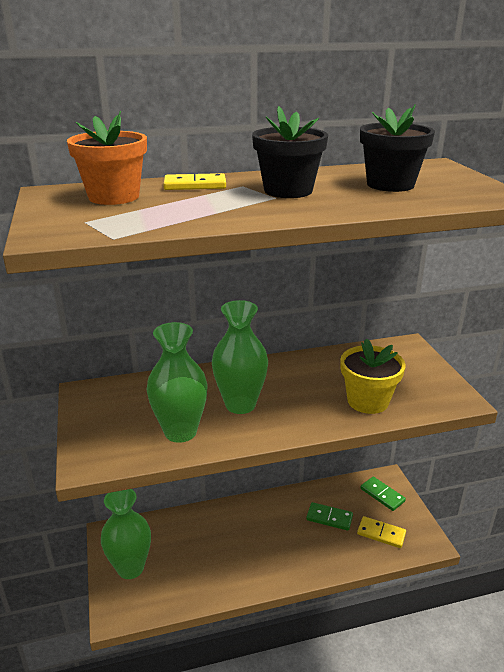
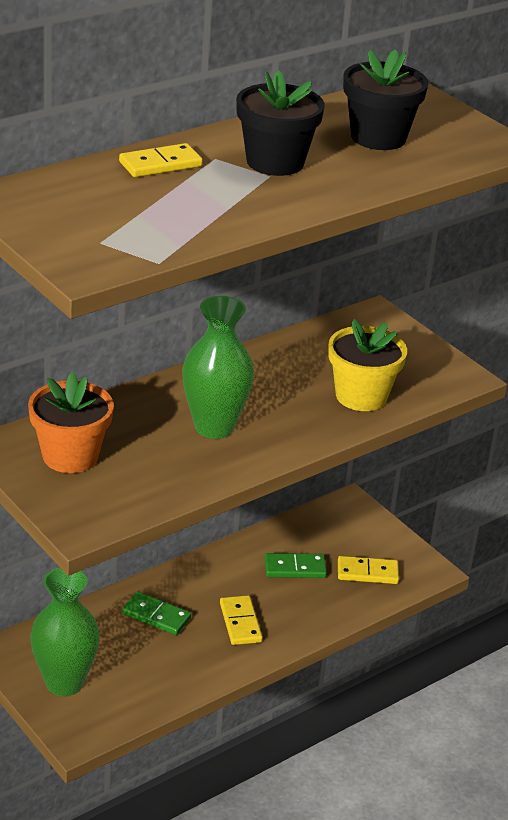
camera: 25 degrees left, 5 degrees up
orange flower pot [67,111,147,205] -> orange flower pot moved to [28,372,114,473]
green vase [147,322,208,443] -> none
green domino [361,477,406,511] -> green domino moved to [122,591,191,635]
none -> yellow domino [220,595,263,645]

